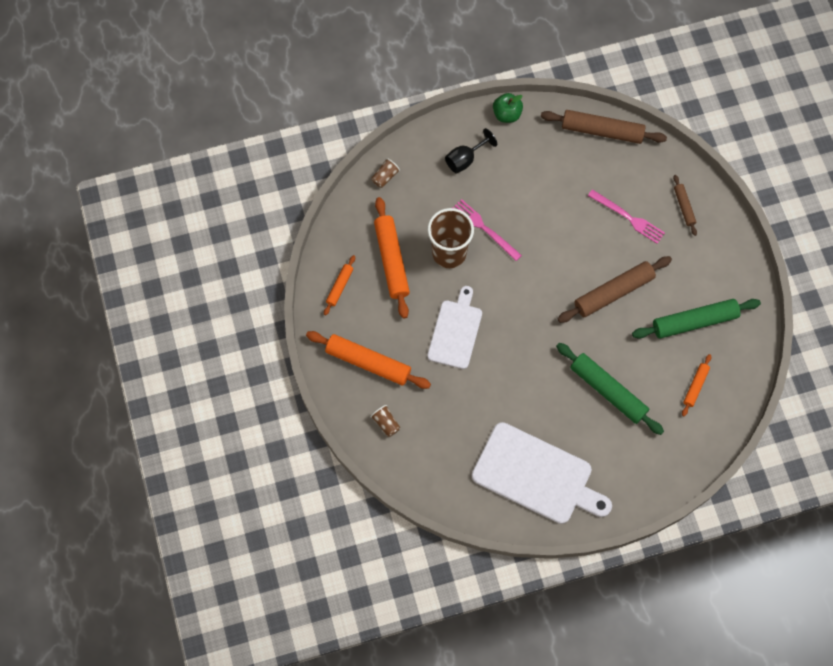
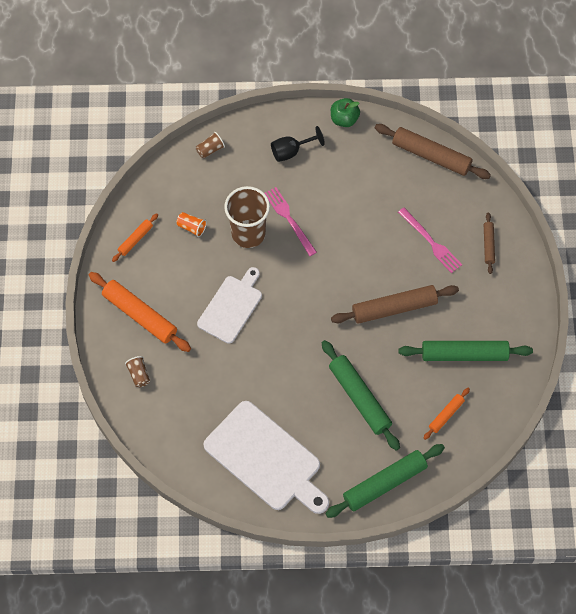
camera: 15 degrees right, 5 degrees down
orange rolling pin [374,197,410,319] -> orange cup [176,212,207,237]
none -> green rolling pin [325,444,445,518]

